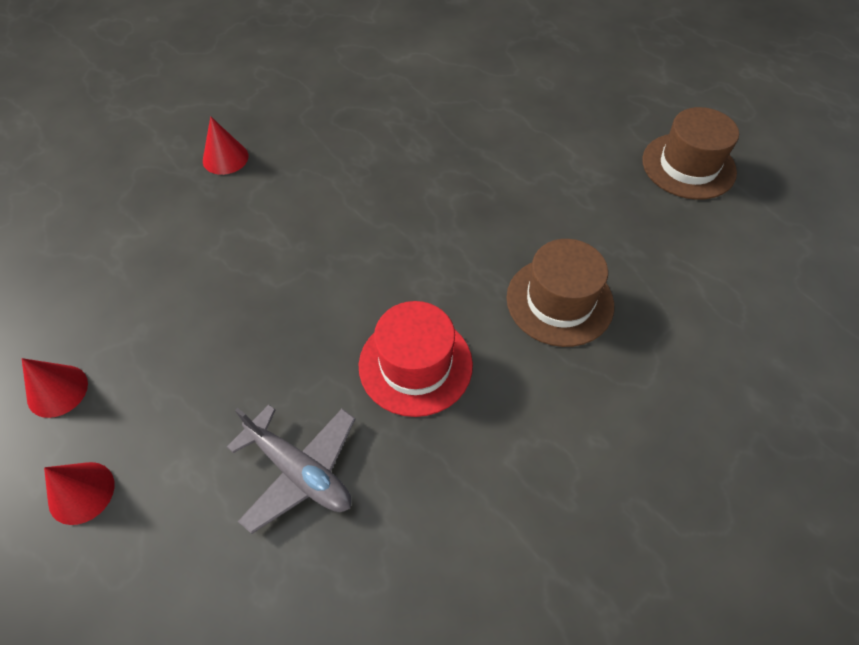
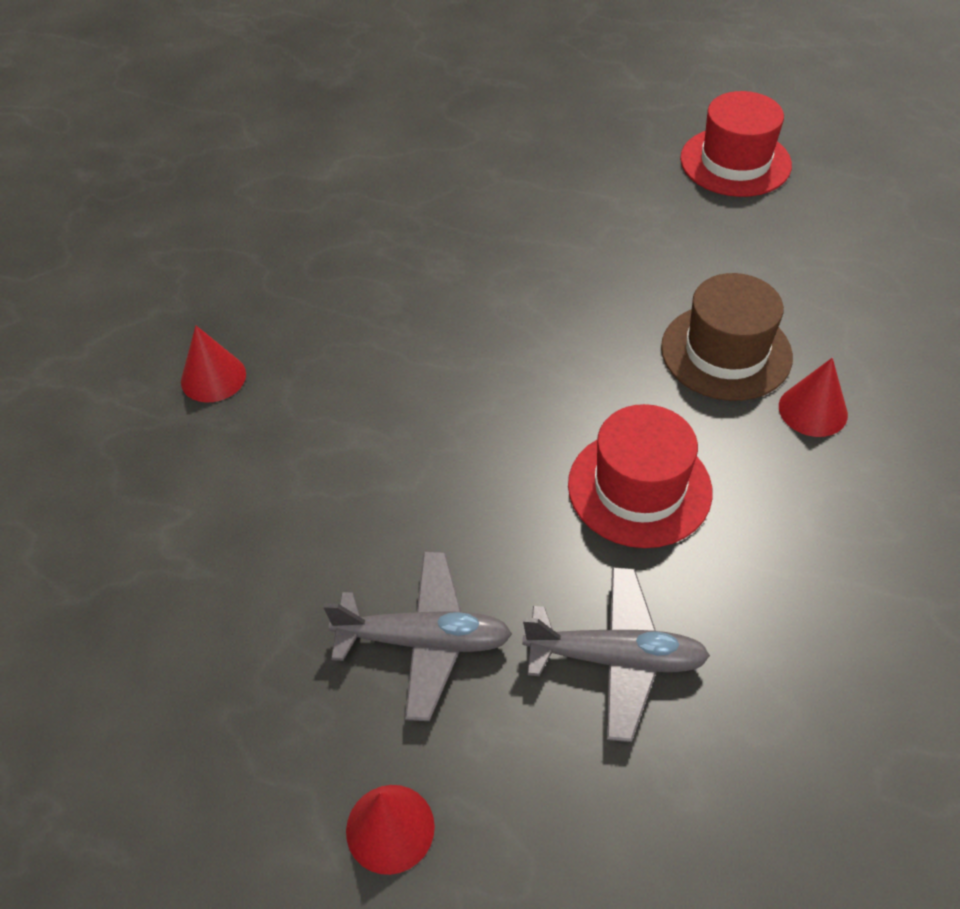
camera: 30 degrees left, 5 degrees down
red cone [22,358,88,418] -> red cone moved to [779,358,848,437]
brown hat [642,107,739,200] -> red hat [680,91,792,197]
none -> grey plane [323,551,512,721]

